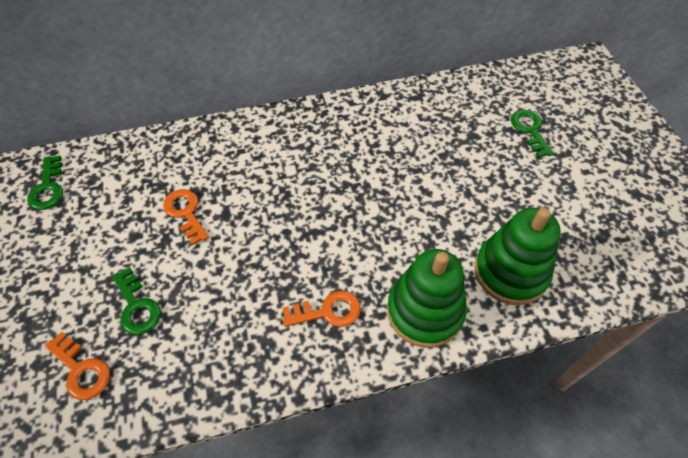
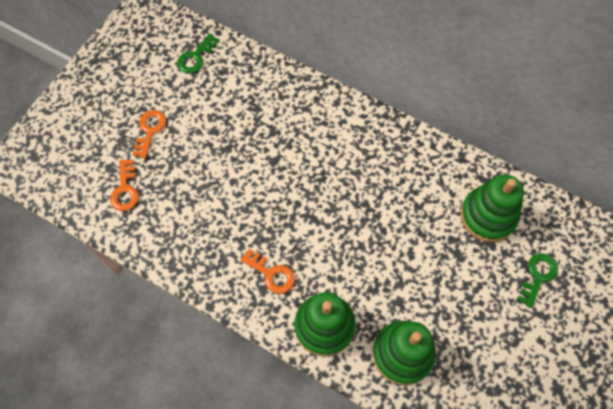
camera: 45 degrees right, 10 degrees up
green key [112,267,161,335] -> none
orange key [163,189,209,245] -> orange key moved to [132,110,166,158]
none -> green stacking toy [460,175,524,242]

